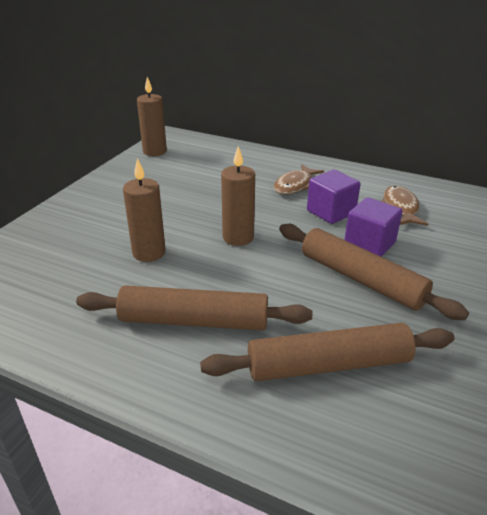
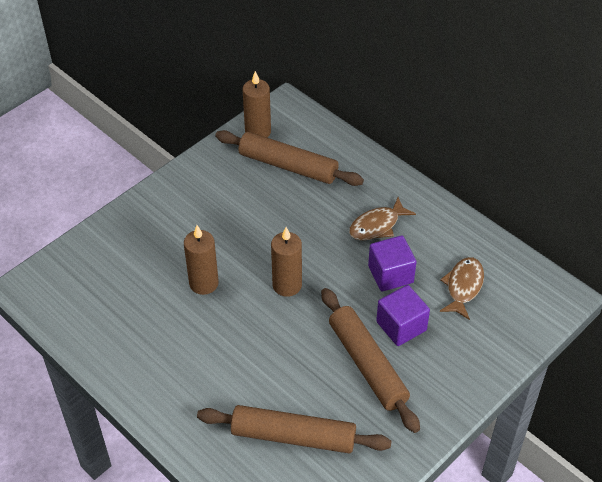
camera: 20 degrees right, 15 degrees up
brown rolling pin [76,285,312,331] -> brown rolling pin moved to [215,130,364,186]

